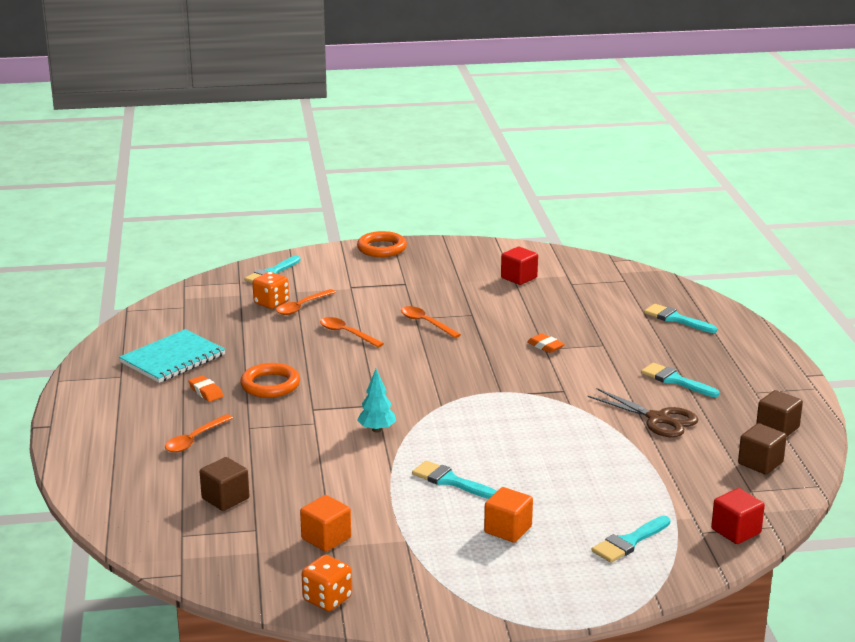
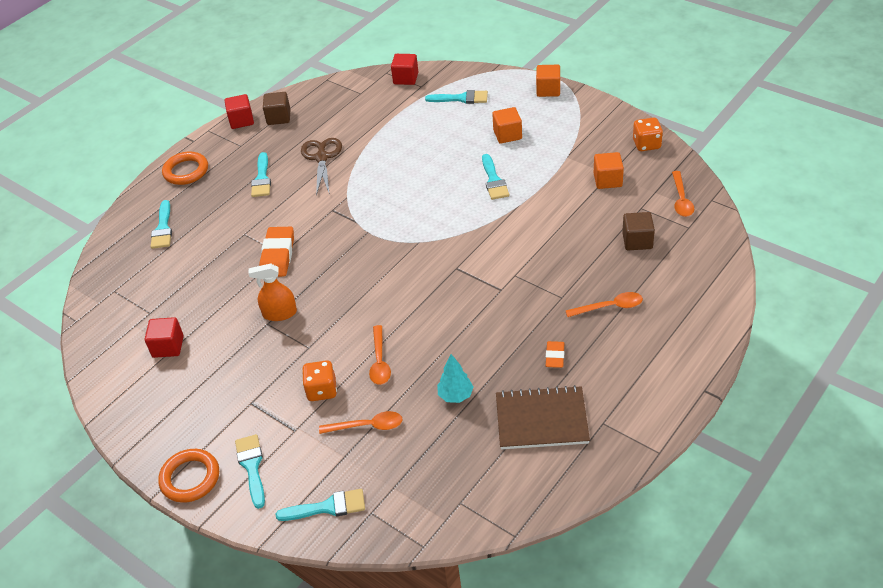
camera: 130 degrees left, 20 degrees up
turquoise notebook [119,329,226,383] -> brown notebook [496,385,590,449]
orange ring [240,363,300,398] -> orange ring moved to [162,152,208,185]
orange dice [253,272,289,309] -> orange dice moved to [302,360,337,401]
turquoise tree [357,369,396,433] -> turquoise tree moved to [437,354,473,403]
orange spoon [401,306,461,338] -> orange spoon moved to [672,171,694,217]
orange eraser [527,333,565,353] -> orange eraser [259,227,294,277], size x1.77
brown cube [738,423,787,475] -> none
none -> red cube [224,94,254,129]
none -> turquoise brush [235,434,265,509]
none -> orange spray bottle [249,263,297,321]
none -> orange cube [536,65,560,97]

